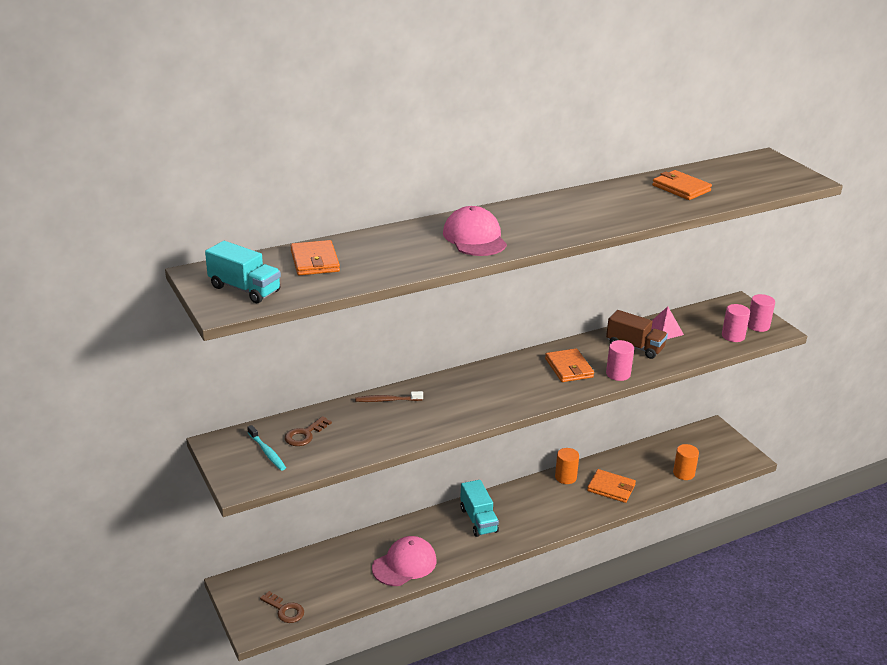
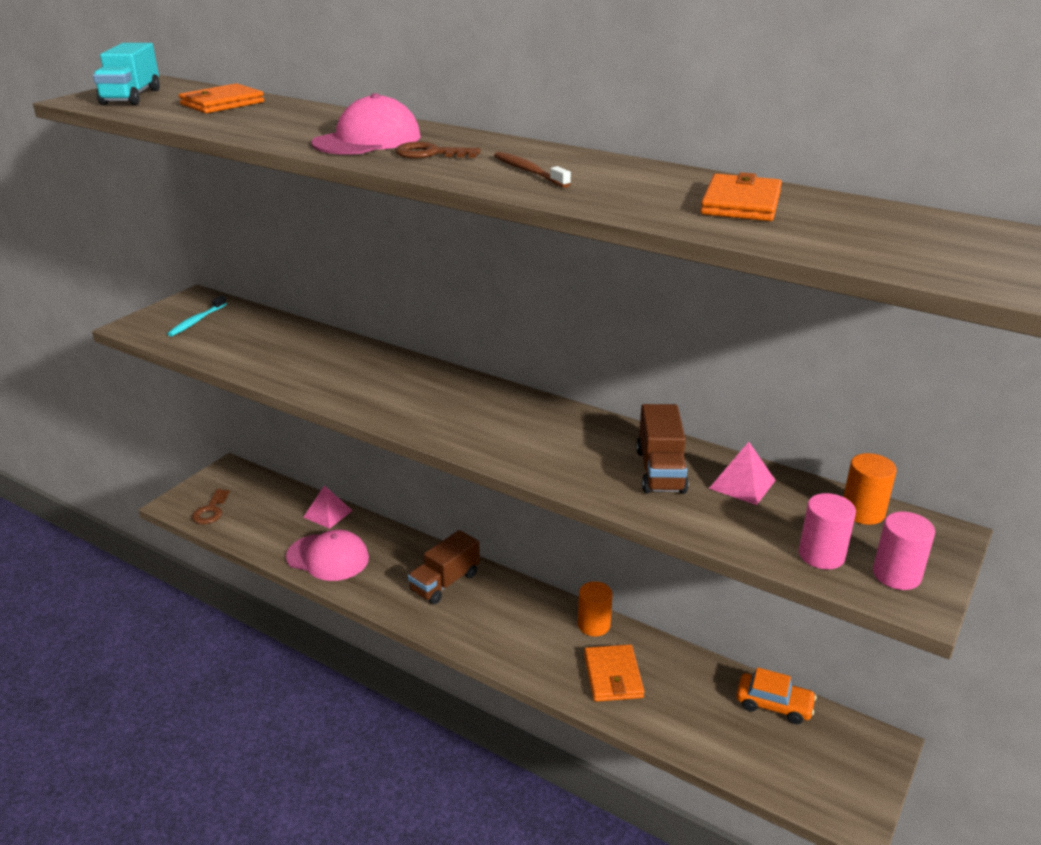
camera: 60 degrees right, 0 degrees up
brown key [285,416,332,446] -> brown key moved to [395,142,481,159]
brown toothbrush [355,391,423,402] -> brown toothbrush moved to [494,152,571,188]
turquoise truck [460,480,499,537] -> brown truck [408,530,480,604]
orange wallet [545,348,594,382] -> none
pink cylinder [606,340,634,381] -> none
orange cylinder [673,444,699,480] -> orange cylinder moved to [843,453,897,525]
none -> pink pyramid [304,485,353,529]
none -> orange car [736,667,817,724]

